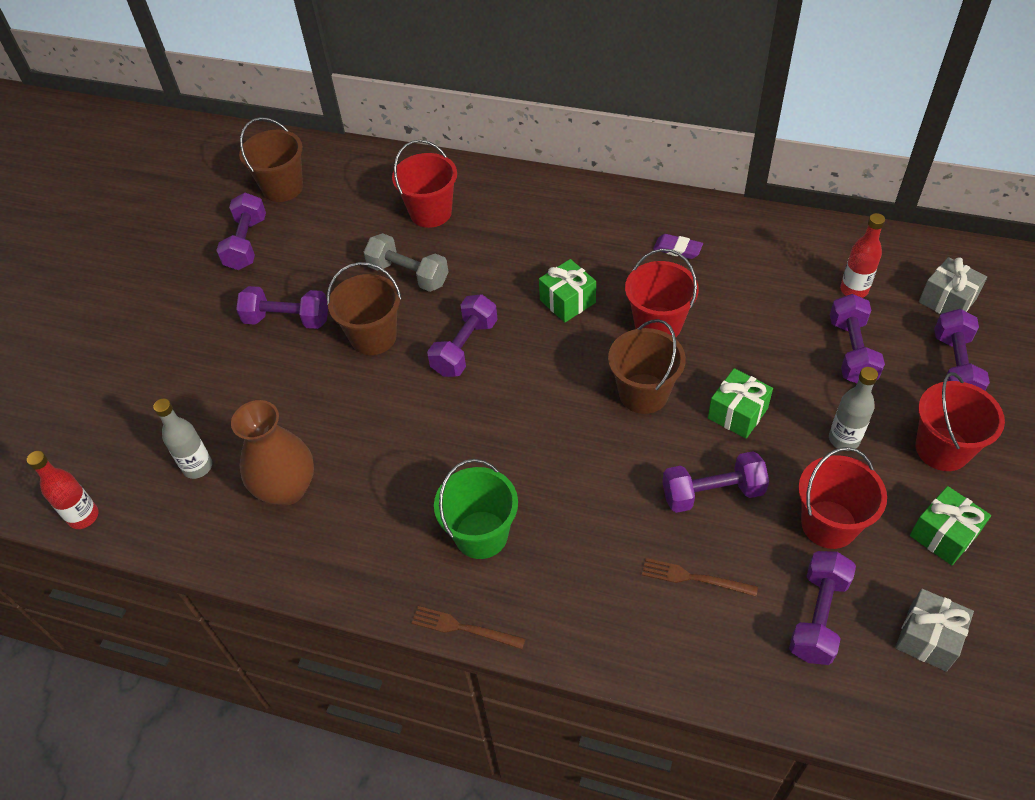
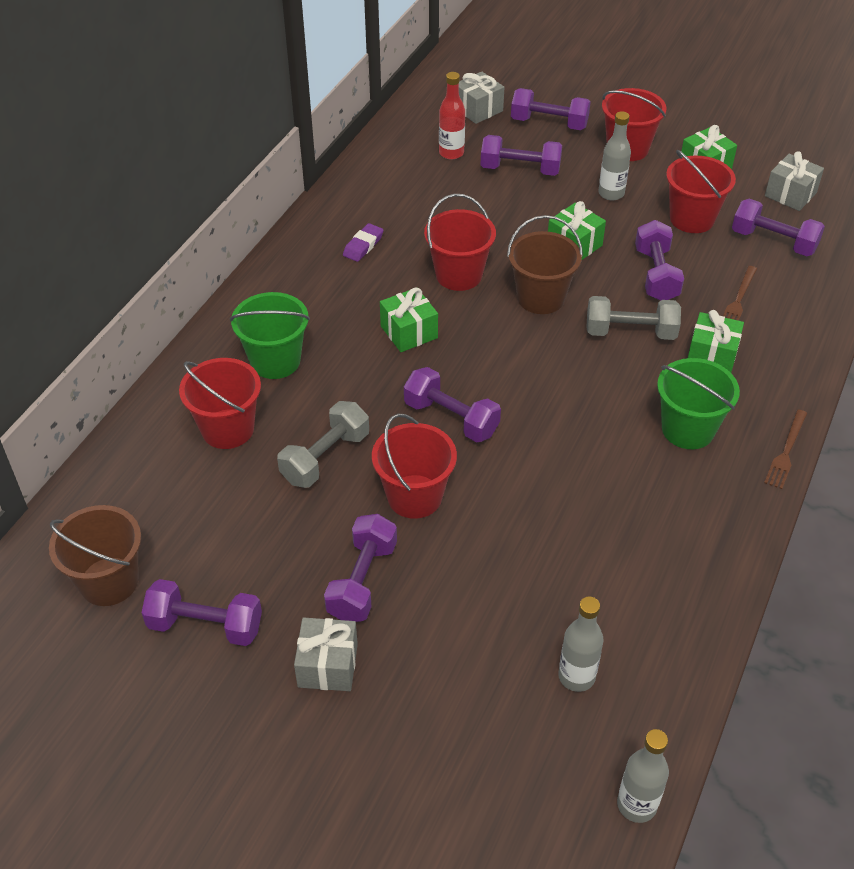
camera: 85 degrees left, 5 degrees down
red bottle [27,451,98,529] -> grey bottle [617,729,669,823]
brown vase [231,400,314,506] -> none
brown bucket [327,262,402,355] -> red bucket [372,414,457,519]
none -> green bucket [230,292,310,379]
none -> grey gift [294,617,358,691]
none -> grey dumbbell [586,296,681,340]
none -> green gift [688,310,744,373]

